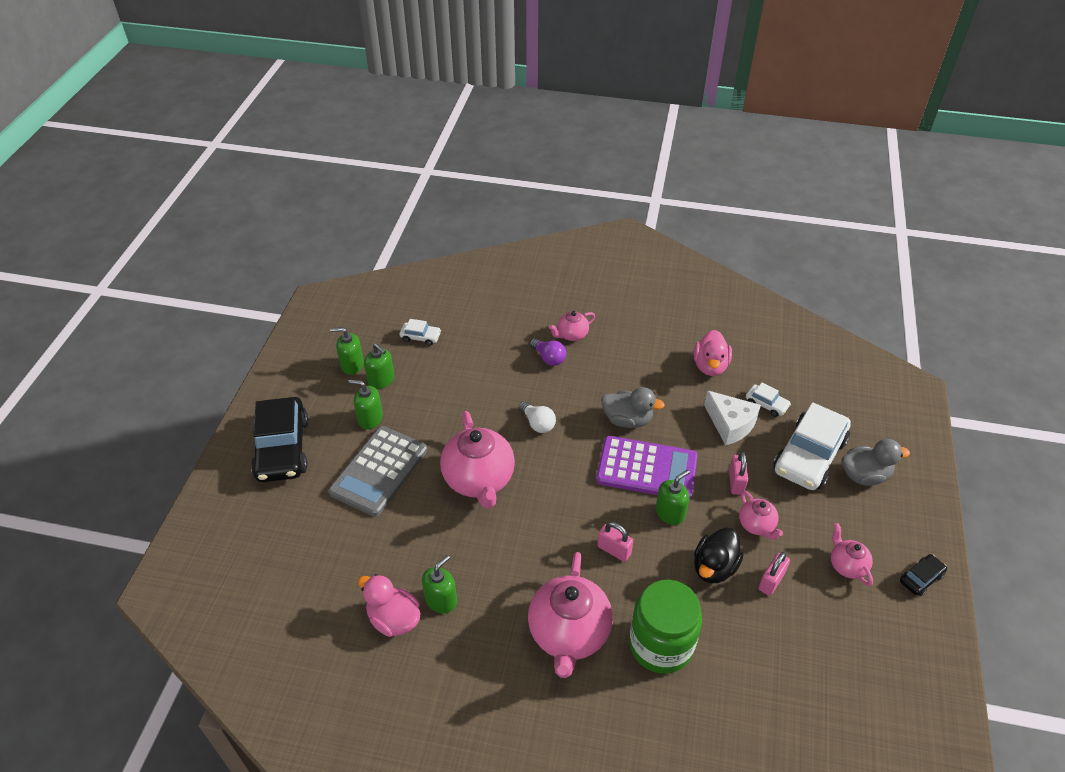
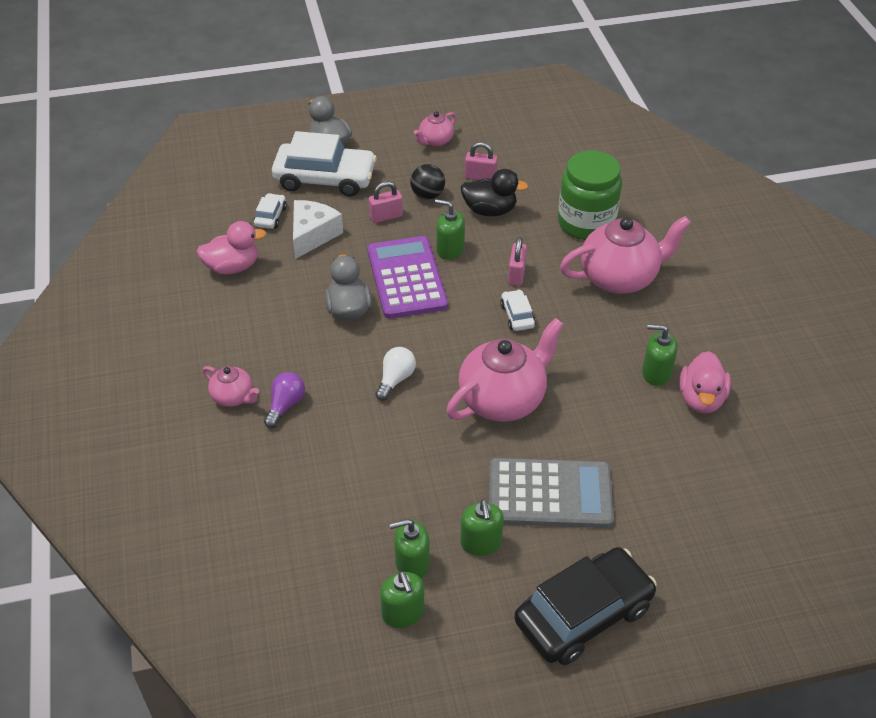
camera: 115 degrees left, 0 degrees up
green soap dispenser [364,343,394,389] -> green soap dispenser turned 120 degrees counterclockwise [389,519,430,578]
white car [400,319,441,346] -> white car moved to [500,290,536,331]
pink teapot [739,490,783,540] -> black ball [410,164,445,200]
black car [900,554,947,596] -> none

